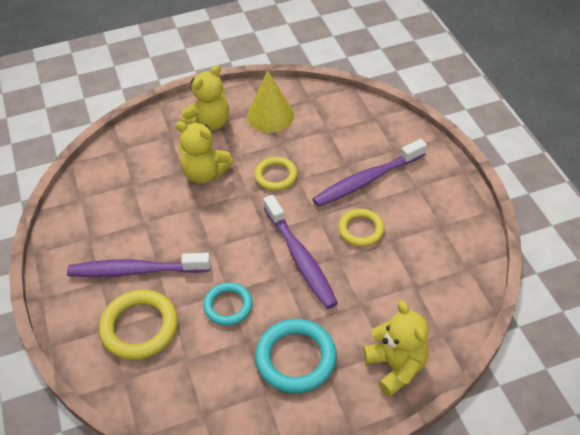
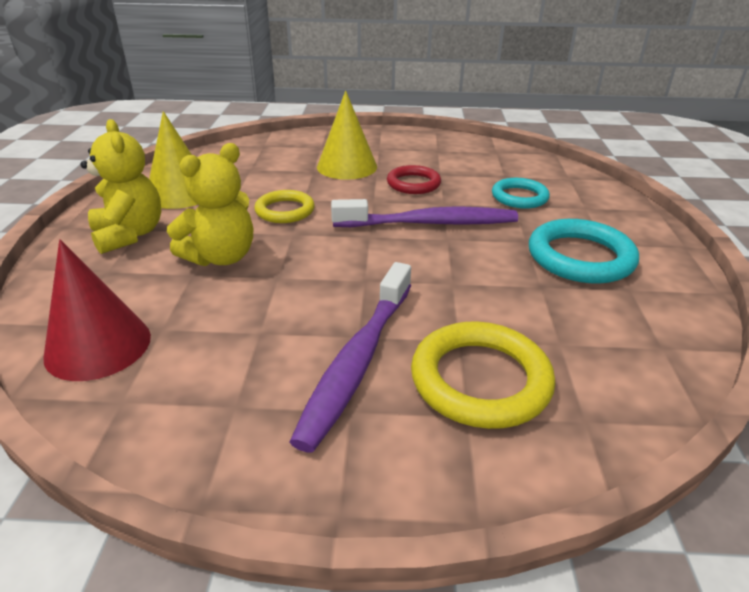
camera: 70 degrees left, 15 degrees down
turquoise ring [203,282,253,326] -> turquoise ring moved to [492,178,550,209]
purple toothbrush [312,139,427,207] -> yellow cone [317,91,377,180]
yellow ring [338,209,384,246] -> red ring [387,165,441,194]
yellow teddy bear [363,300,429,397] -> none
none -> red cone [43,239,151,381]

